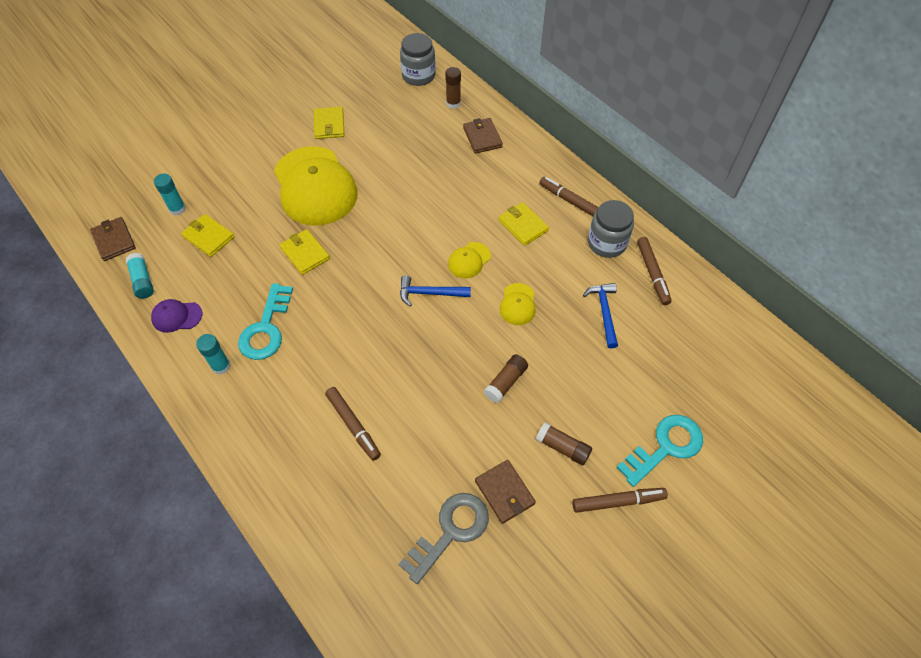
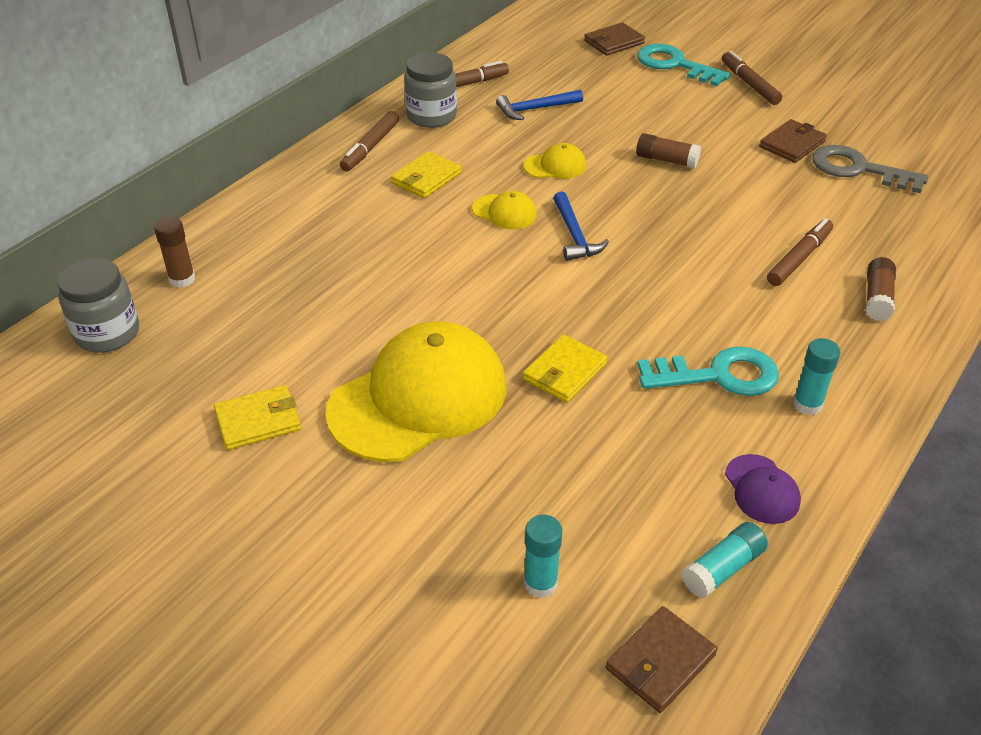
camera: 105 degrees left, 15 degrees down
yellow wallet [181,214,235,257] -> none
brown wallet [463,118,503,154] -> brown wallet moved to [584,22,645,56]
brown glue stick [536,422,592,465] -> brown glue stick moved to [866,257,896,321]

